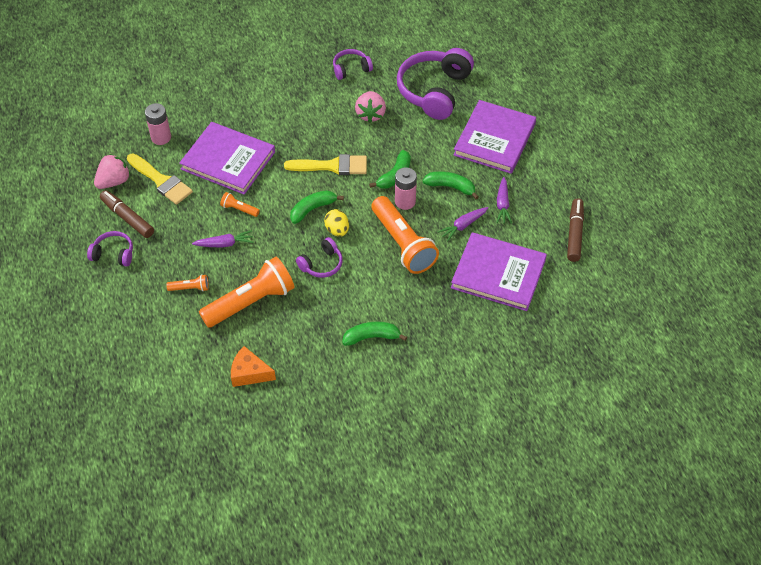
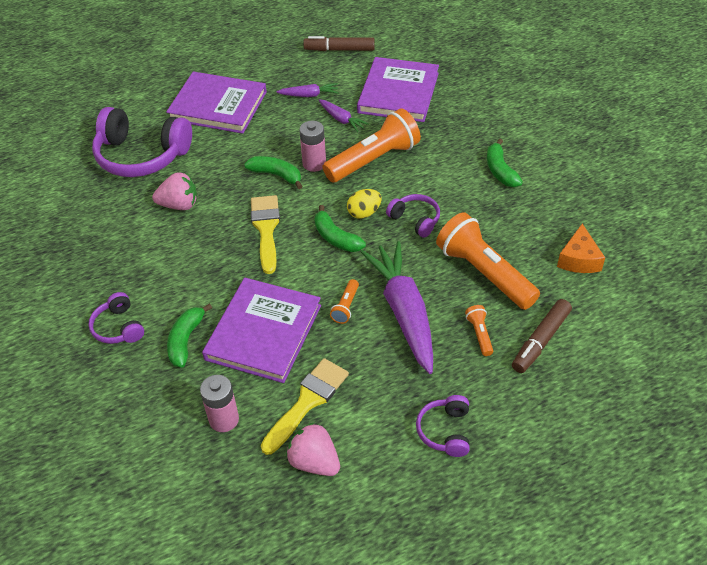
camera: 95 degrees left, 5 degrees down
brown marker [100,190,154,238] -> brown marker moved to [512,299,572,373]
purple carrot [192,230,254,248] -> purple carrot [360,241,433,374], size x2.14
purple headphones [333,49,373,80] -> purple headphones moved to [89,292,144,344]
green banana [423,171,479,199] -> green banana moved to [167,303,212,368]

